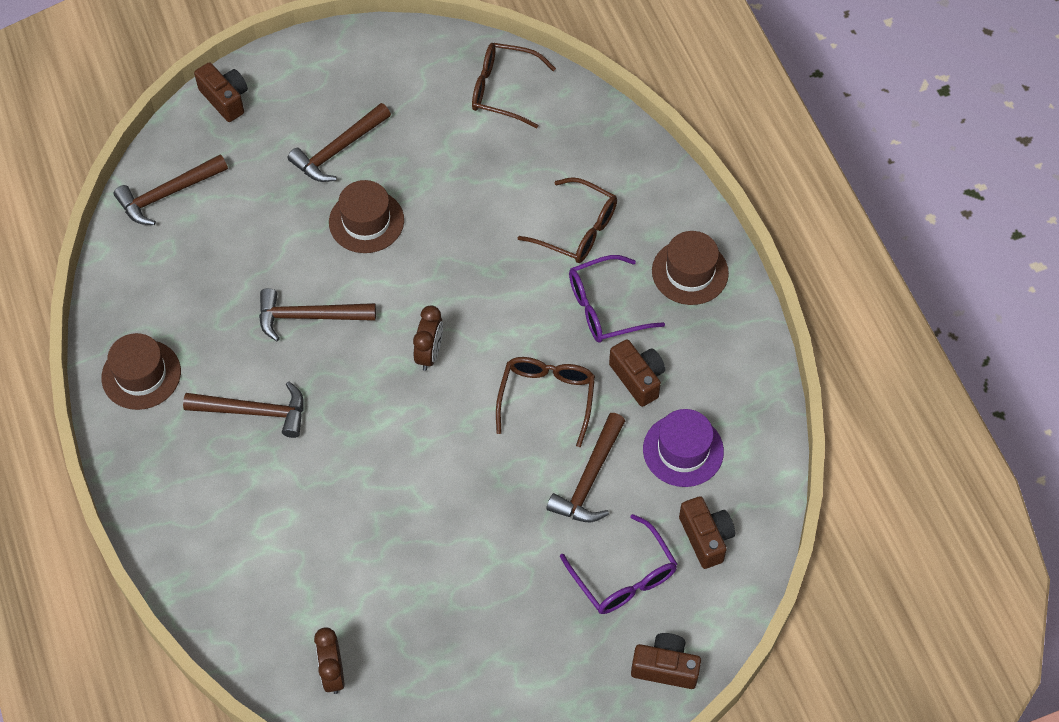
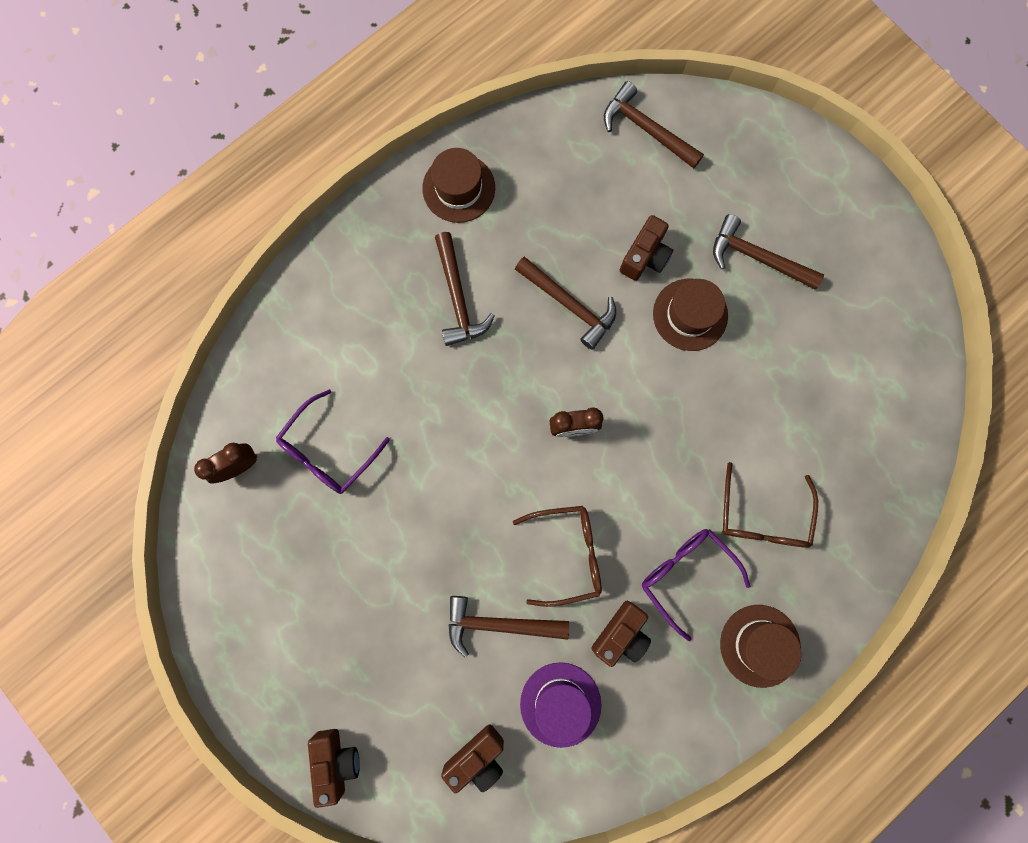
camera: 70 degrees right, 20 degrees up
brown camera [194,62,248,122] -> brown camera moved to [620,215,673,281]
brown hammer [259,288,376,341] -> brown hammer turned 150 degrees clockwise [515,257,616,350]
brown glasses [472,43,556,128] -> none
purple glasses [560,514,678,614] -> purple glasses moved to [276,389,390,494]

